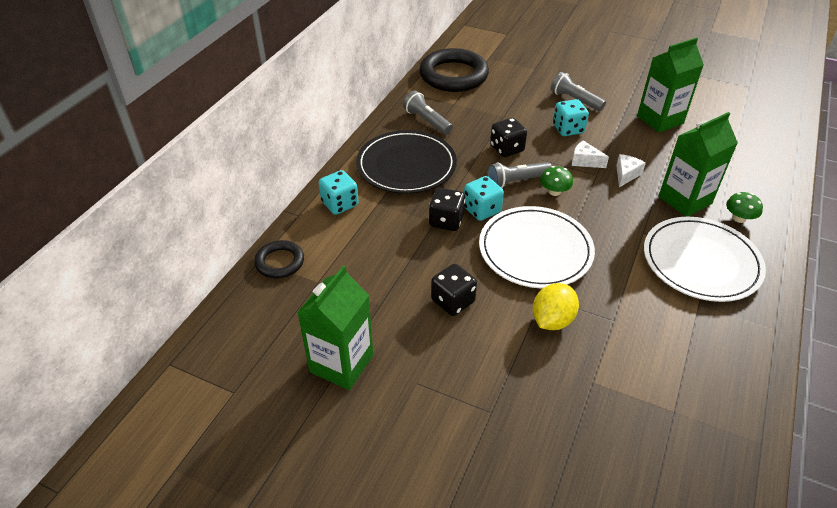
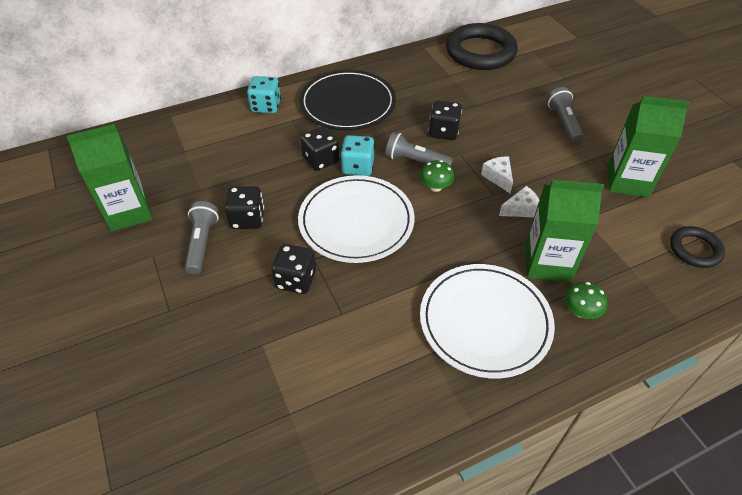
camera: 40 degrees right, 5 degrees up
black ring [254,240,304,279] -> black ring moved to [670,226,725,268]
grey flashlight [403,91,453,135] -> grey flashlight moved to [185,201,219,275]
yellow lemon [533,283,579,330] -> black dice [271,244,316,294]
turquoise dice [553,99,589,136] -> none

